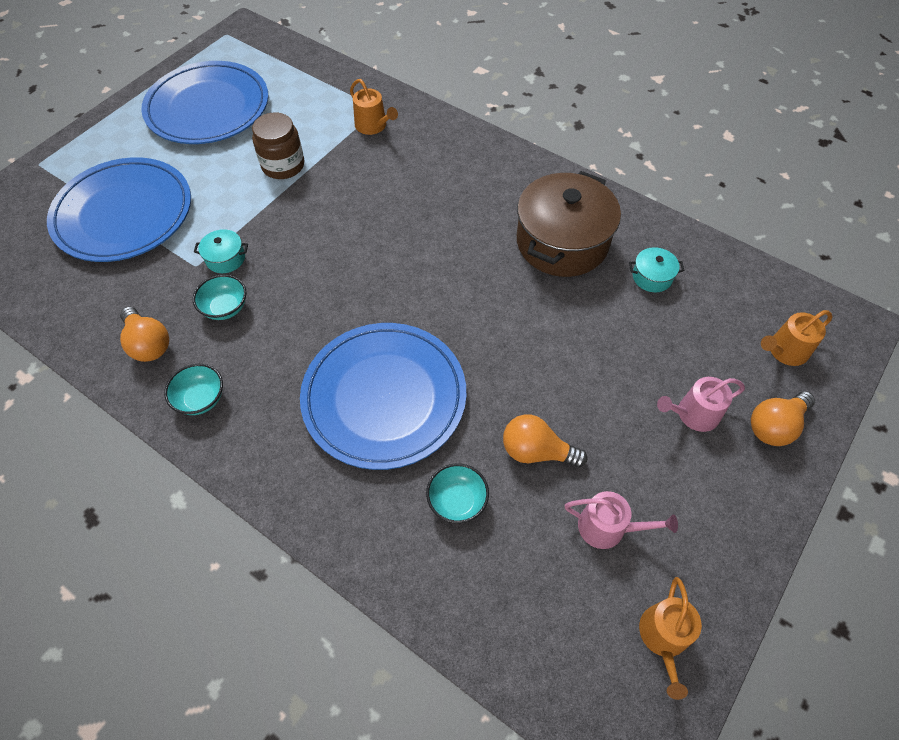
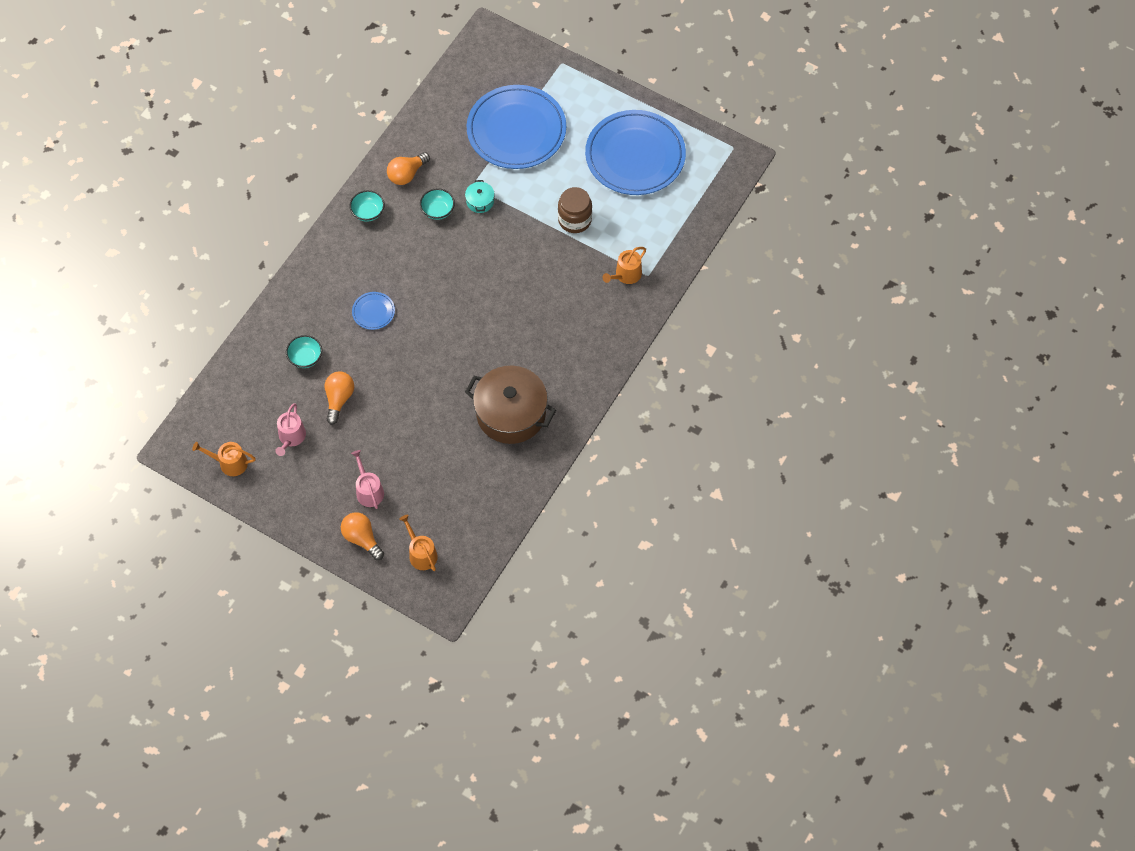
camera: 85 degrees right, 5 degrees up
blue plate [300,323,466,470] -> blue plate [352,292,395,330], size x0.41
turquoise pot [629,247,685,292] -> none

